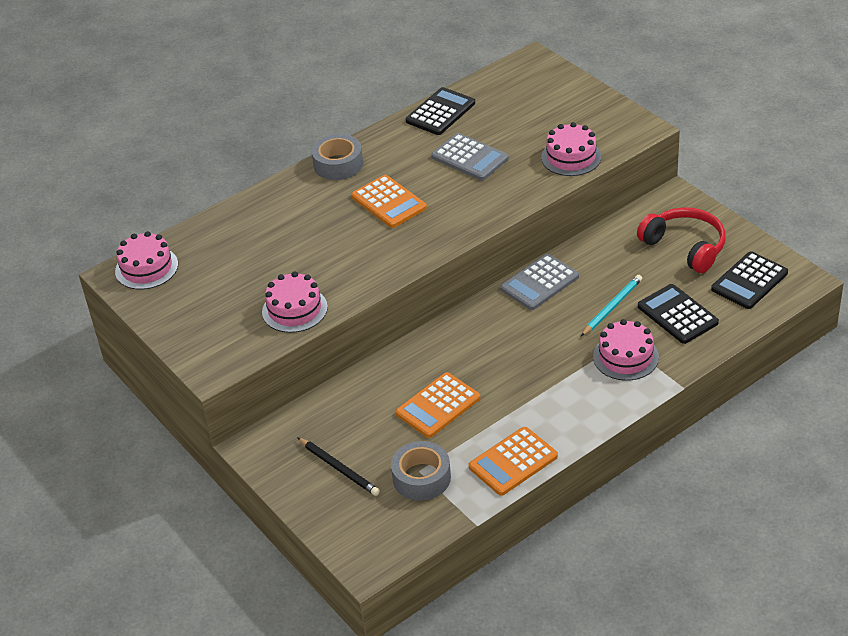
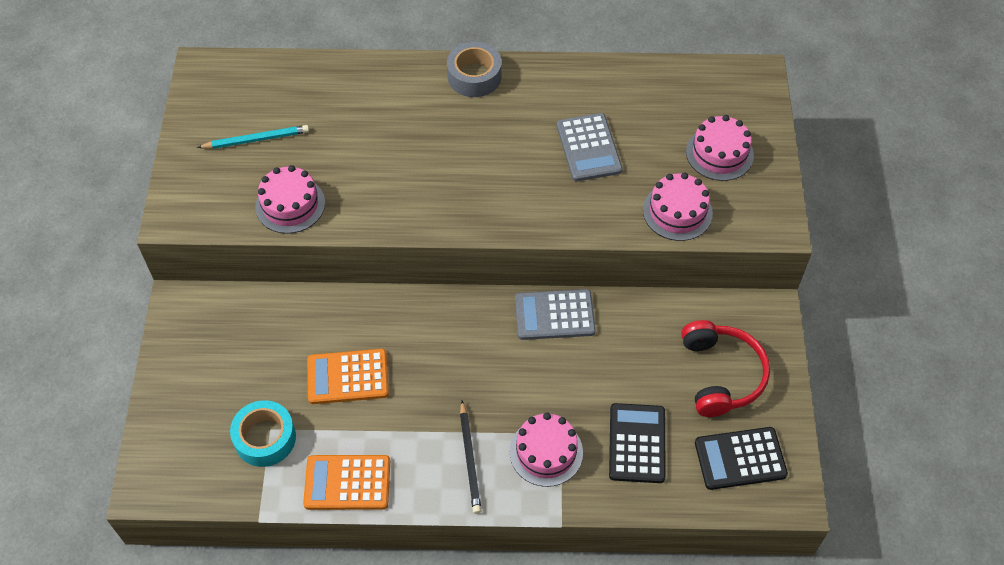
camera: 35 degrees right, 15 degrees up
pink cake [115,231,178,290] -> pink cake moved to [686,115,754,181]
black pencil [297,437,380,496] -> black pencil moved to [460,401,482,514]
orange calculator [351,175,427,228] -> none
grey tape [391,441,451,501] -> turquoise tape [230,400,296,467]
black calculator [406,87,475,135] -> none
turquoise pencil [581,275,642,336] -> turquoise pencil moved to [197,125,309,149]

